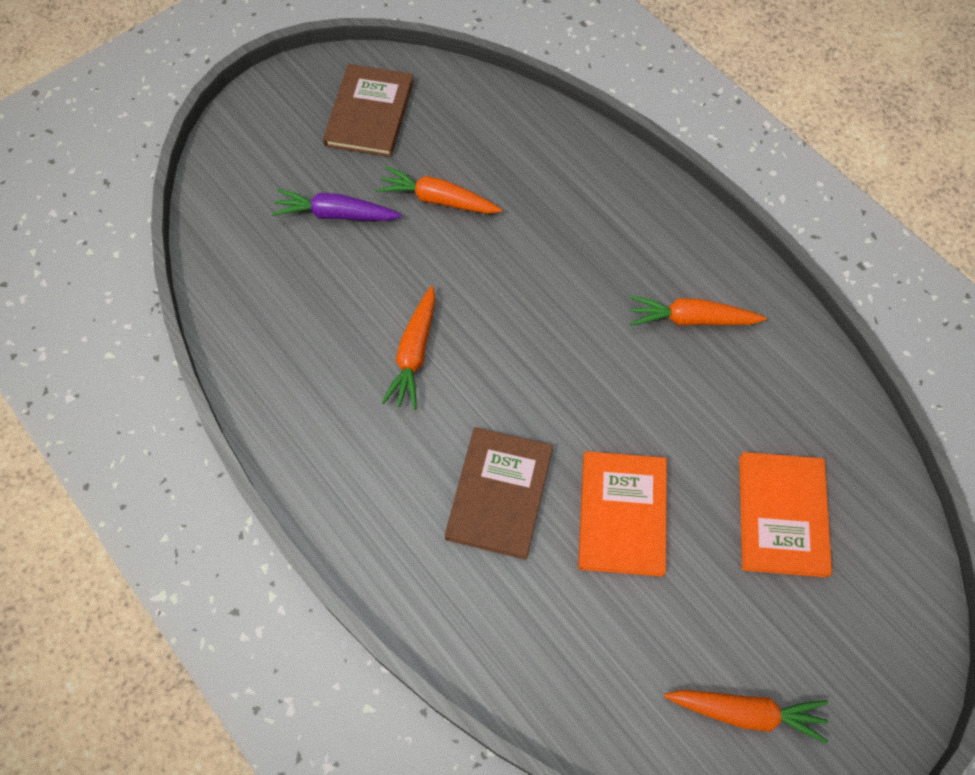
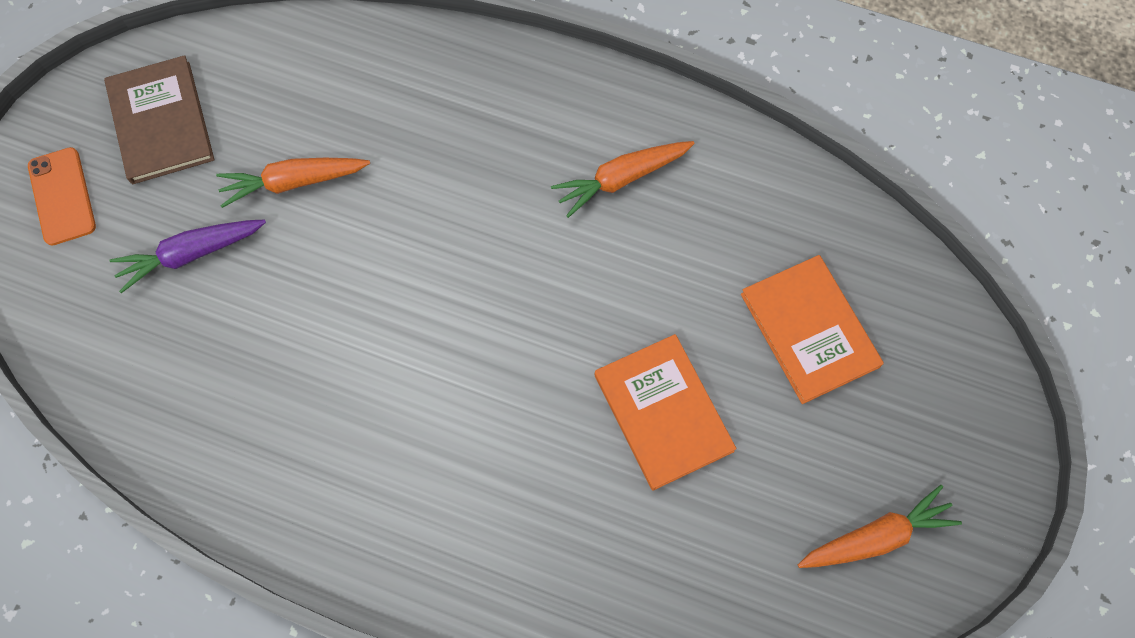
camera: 30 degrees left, 5 degrees up
orange carrot [381,286,435,410] -> none
brown book [445,427,553,560] -> none
none -> orange phone [28,147,96,246]

